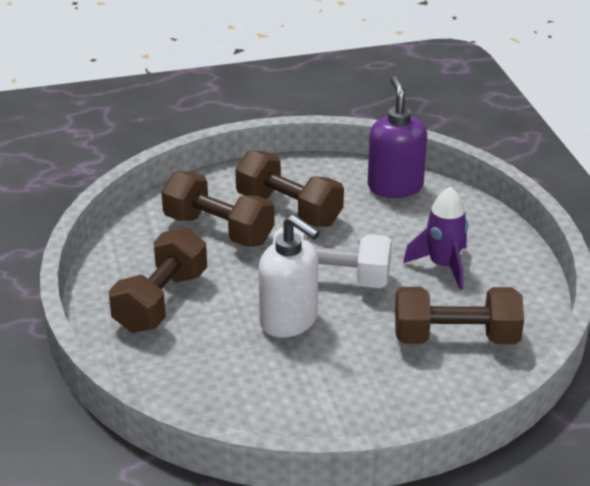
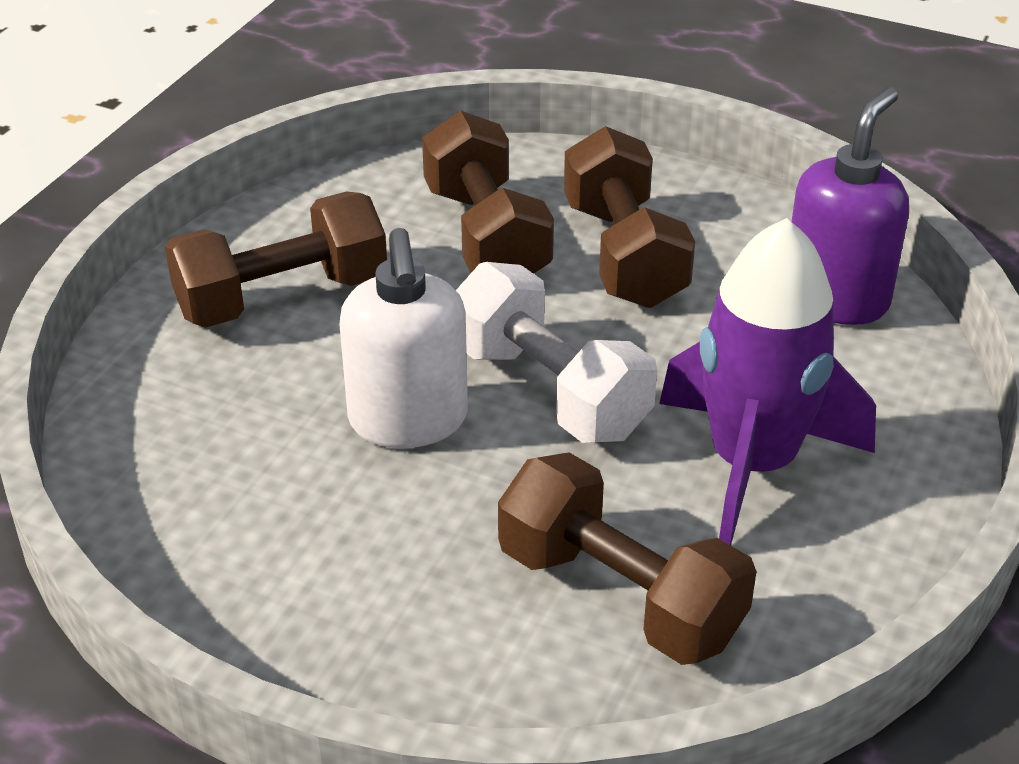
camera: 40 degrees right, 5 degrees up
purple rocket [403,187,468,290] -> purple rocket [659,218,876,546], size x1.57

